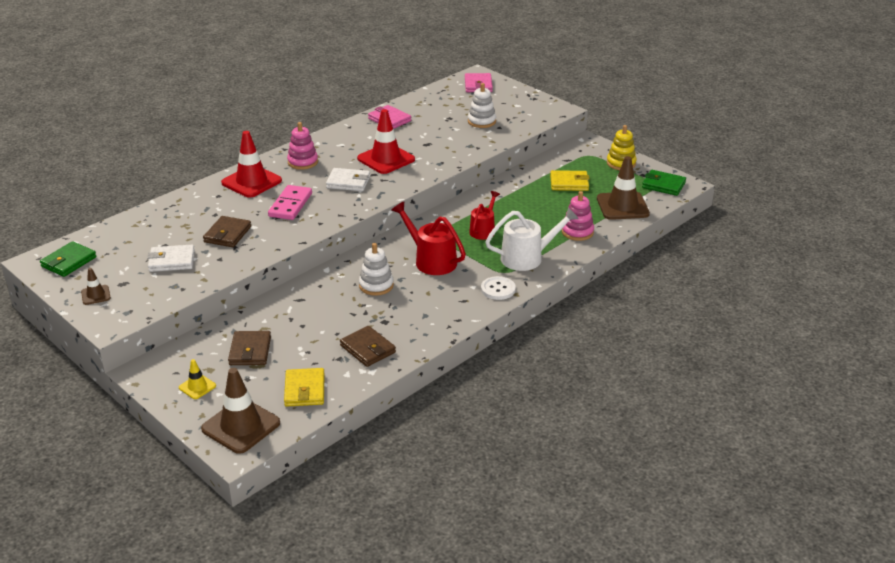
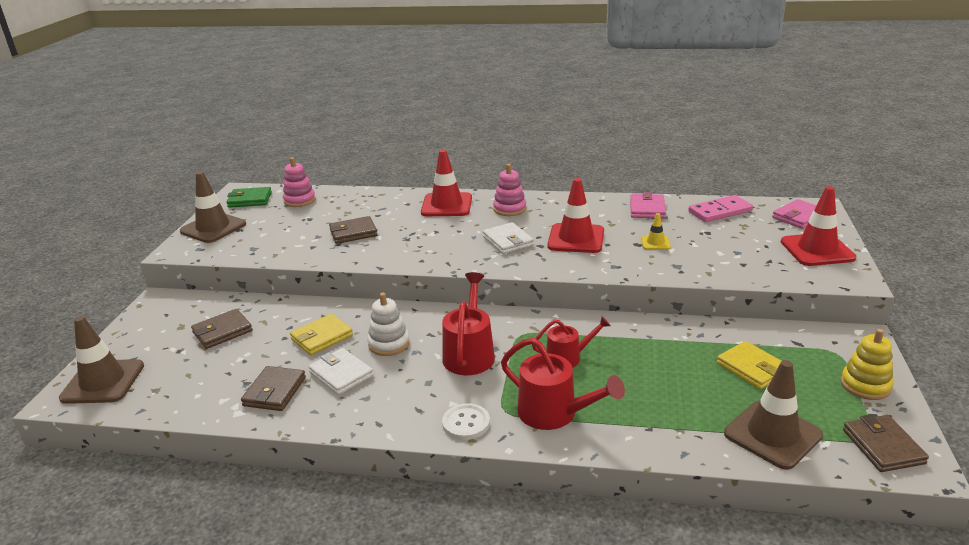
camera: 55 degrees right, 5 degrees down
brown traffic cone [81,268,111,305] -> brown traffic cone [180,171,246,243], size x2.02
white wallet [147,245,195,272] -> white wallet moved to [308,348,374,395]
yellow traffic cone [179,359,216,399] -> yellow traffic cone moved to [641,213,671,250]
pink domino [268,185,312,220] -> pink domino moved to [688,195,753,222]
yellow wallet [284,368,324,407] -> yellow wallet moved to [290,314,353,355]
white stacking toy [468,83,496,128] -> none
white watering can [485,207,579,271] -> red watering can [501,338,625,430]
pink stacking toy [562,191,594,241] -> pink stacking toy moved to [283,157,316,207]
green wallet [642,170,686,196] -> brown wallet [843,414,929,472]
none -> red traffic cone [781,186,856,266]

